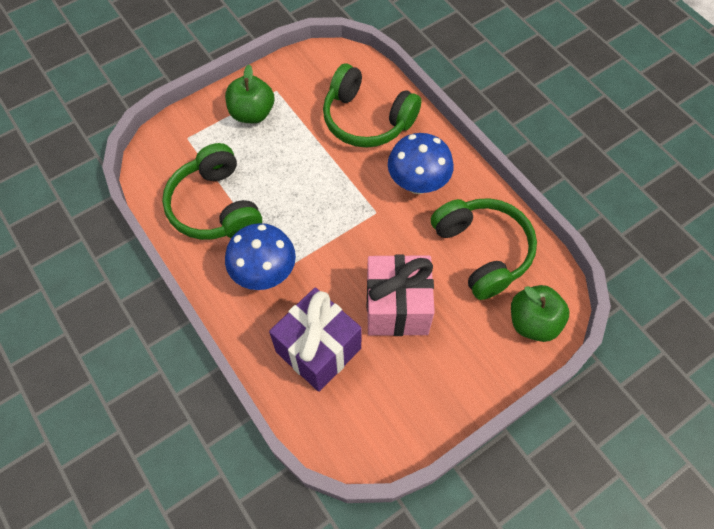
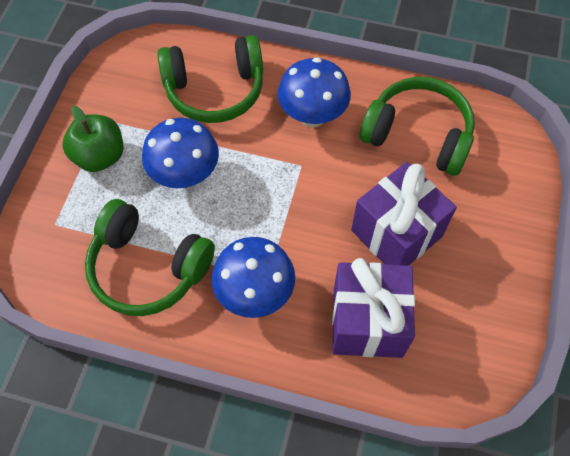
camera: 40 degrees left, 0 degrees up
pink gift [367,254,435,336] -> purple gift [351,162,457,266]
green apple [511,285,570,342] -> none
none -> blue mushroom [142,118,219,188]

